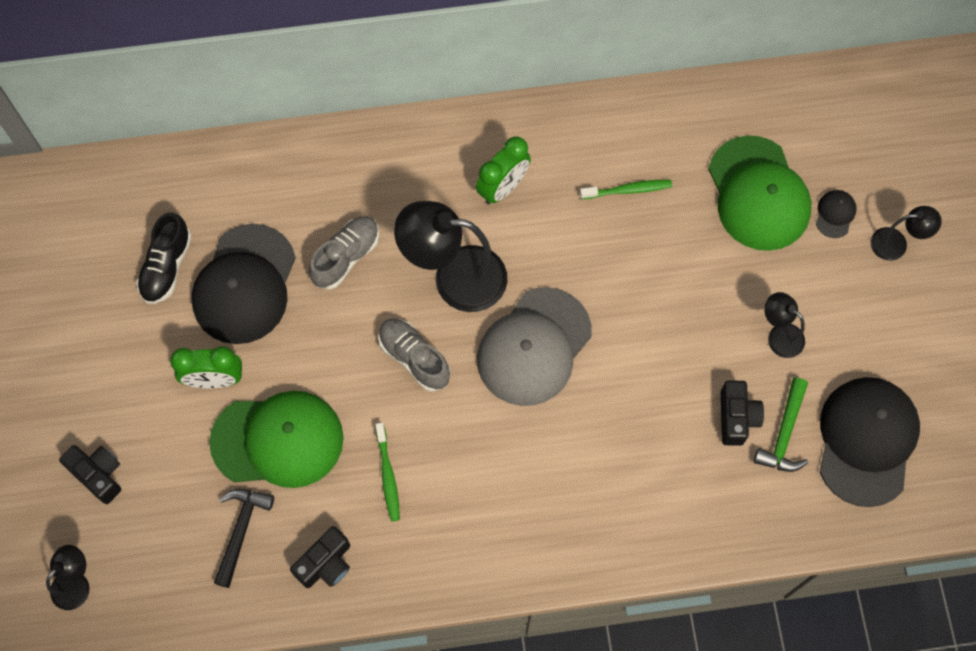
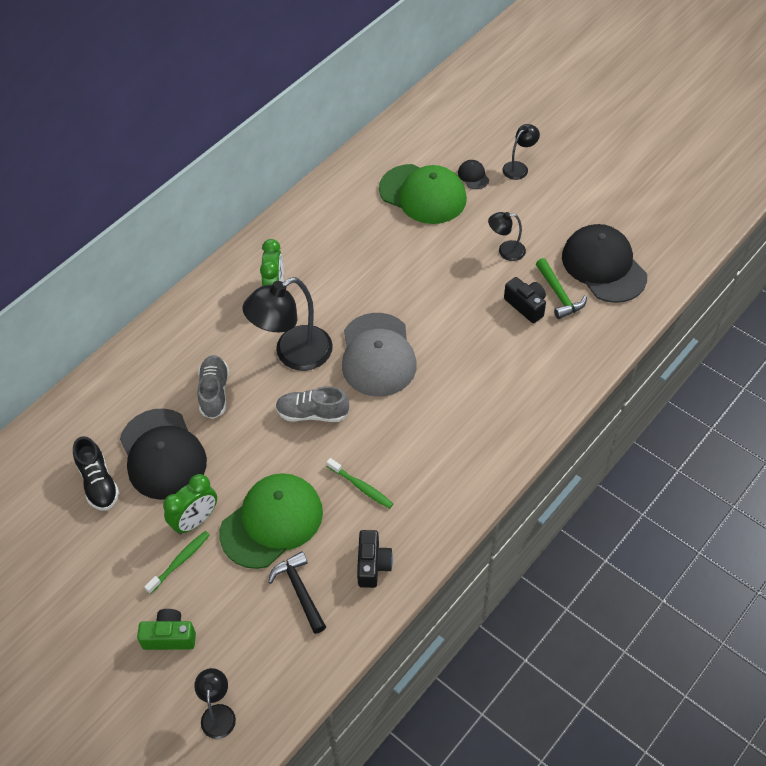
camera: 40 degrees left, 15 degrees down
black camera [59,445,121,504] -> green camera [137,609,196,650]
green toothbrush [580,180,672,199] -> green toothbrush moved to [144,531,210,594]

